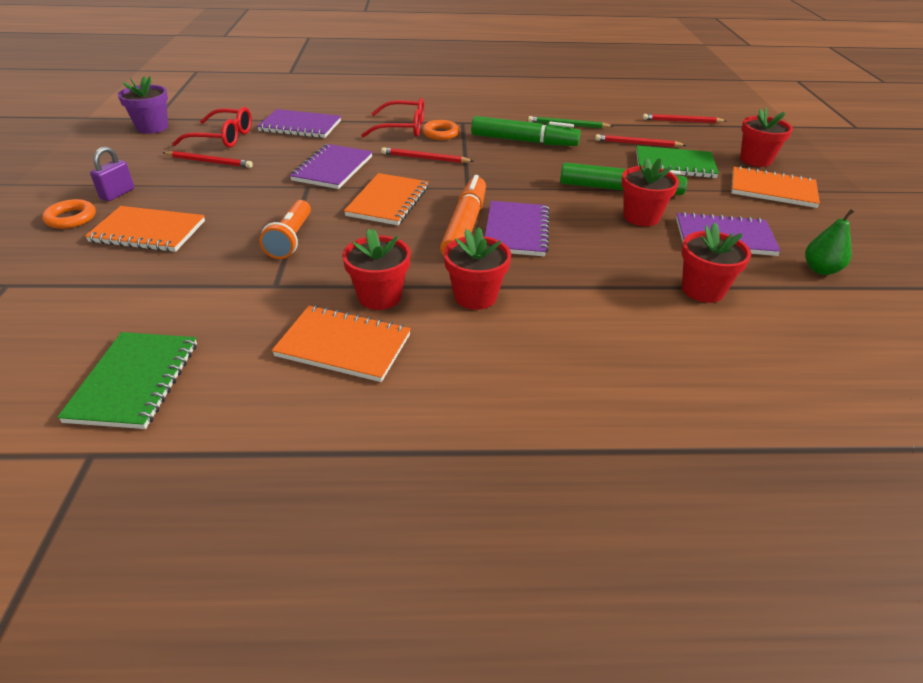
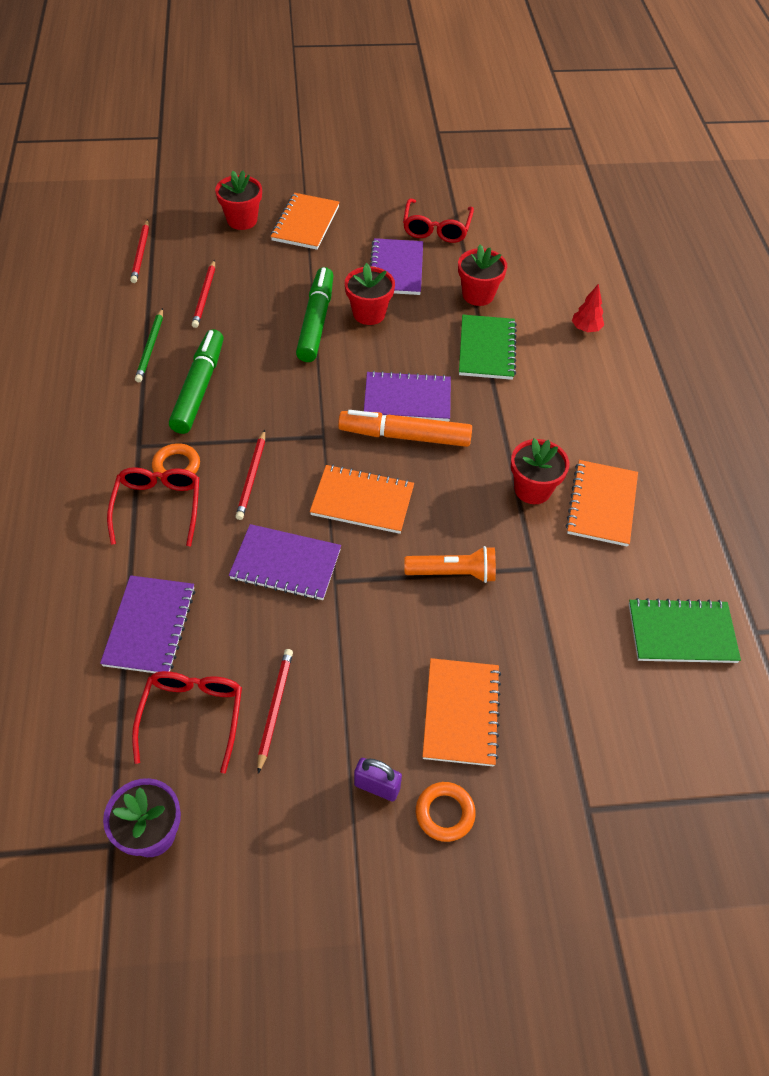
camera: 95 degrees left, 15 degrees up
red flower pot [444,227,511,310] -> none
green notebook [636,146,719,178] -> green notebook moved to [459,315,517,380]
green pear [805,209,855,275] -> red glasses [403,199,474,243]
none -> red tree [572,284,604,332]

